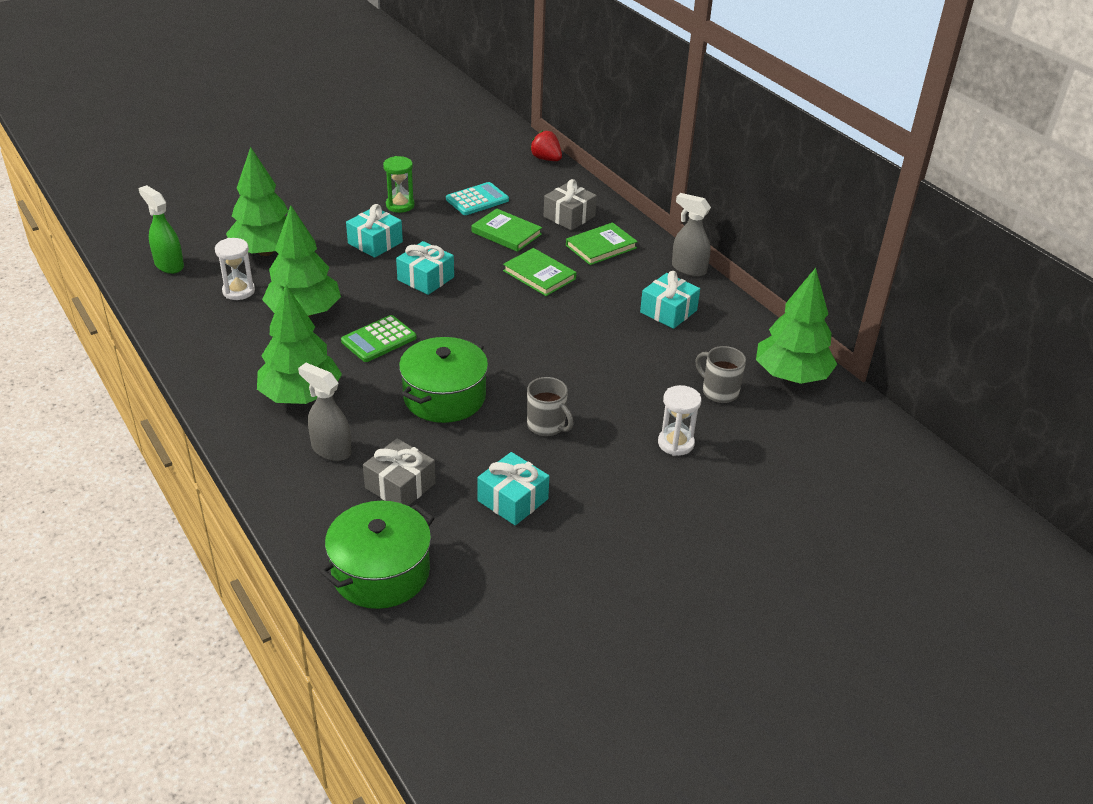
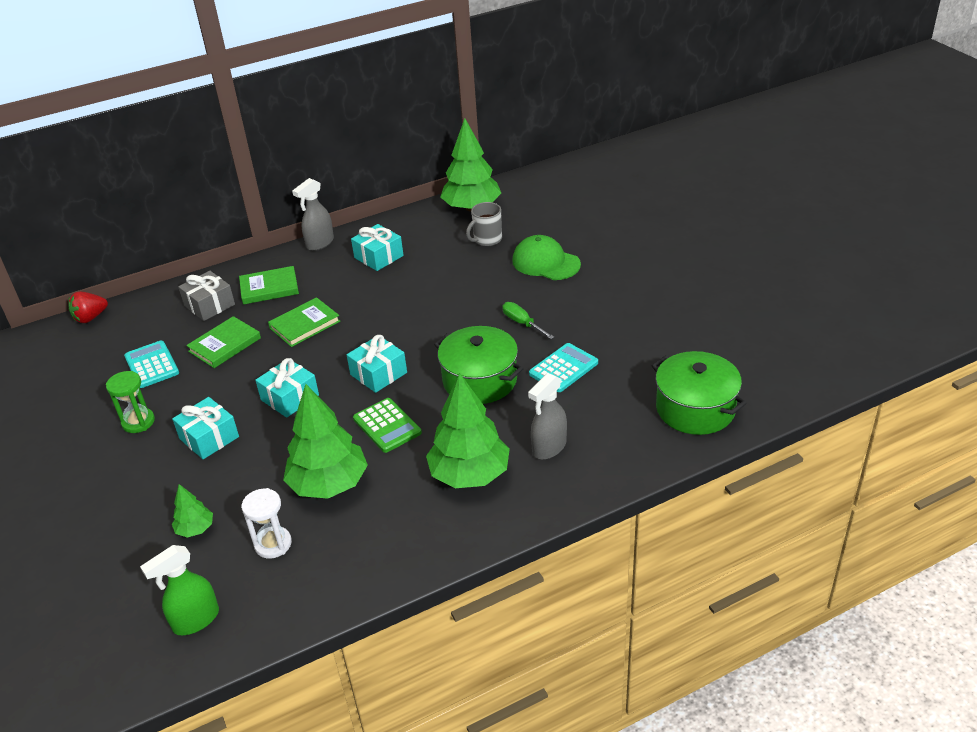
camera: 80 degrees left, 0 degrees up
green tree [226,147,288,256] -> green tree [172,484,213,538], size x0.48
grey gift [363,438,436,506] -> none
turquoise gift [477,452,549,526] -> turquoise gift moved to [347,335,407,393]
grey mug [527,377,574,436] -> green screwdriver [502,302,554,339]
green book [566,222,638,265] -> green book turned 75 degrees counterclockwise [239,266,299,305]
white hourglass [658,385,701,456] -> green cap [512,235,581,280]
none -> turquoise calculator [529,343,598,392]

